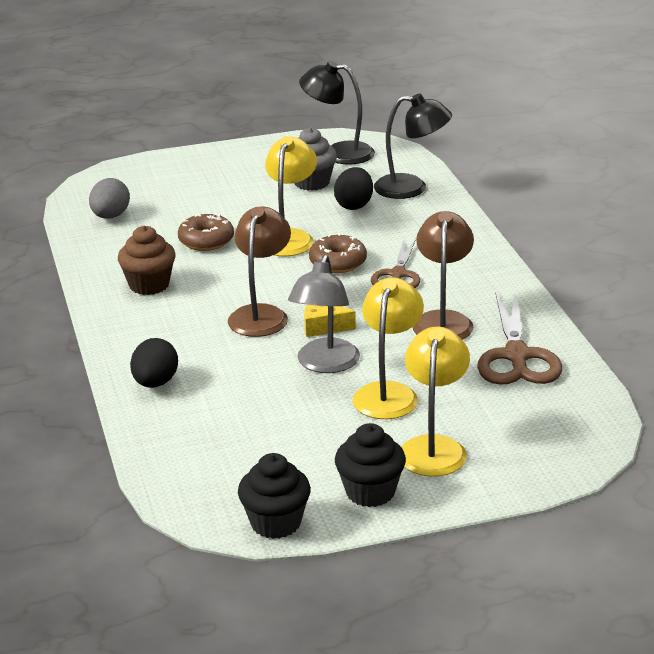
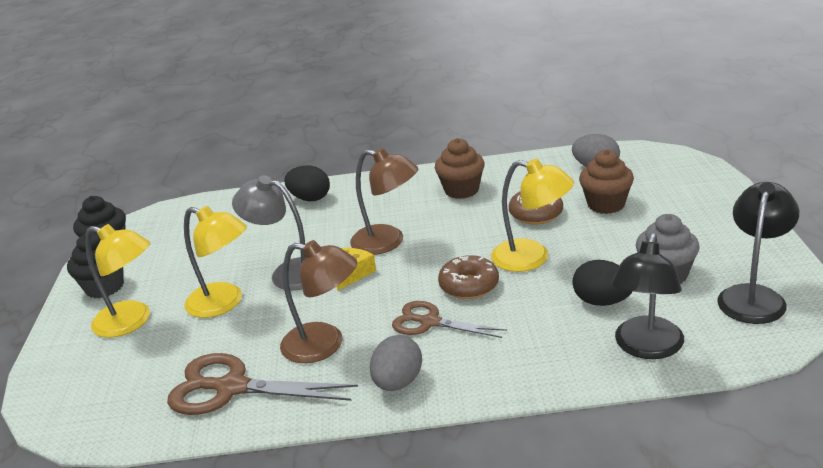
camera: 105 degrees right, 0 degrees up
none -> grey egg [370,335,422,391]
none -> brown cupcake [579,149,634,214]

